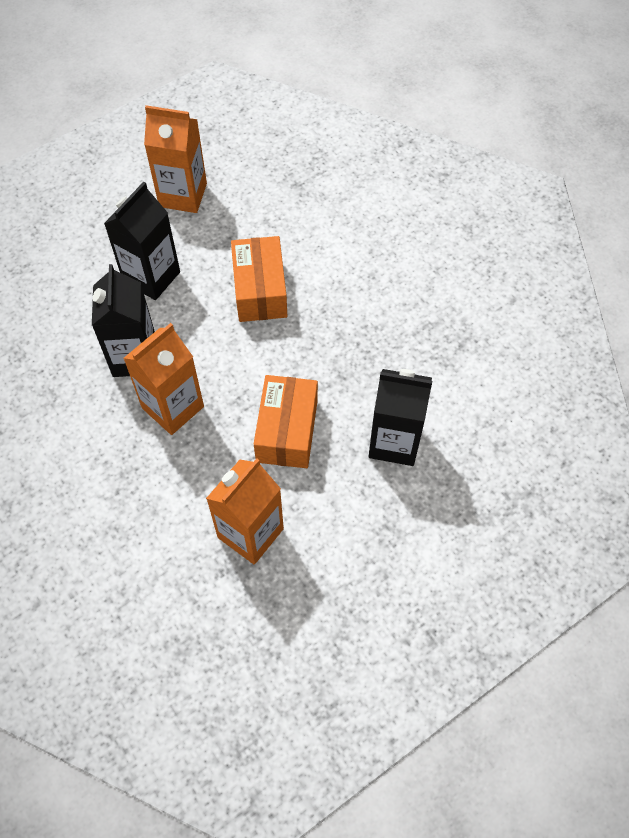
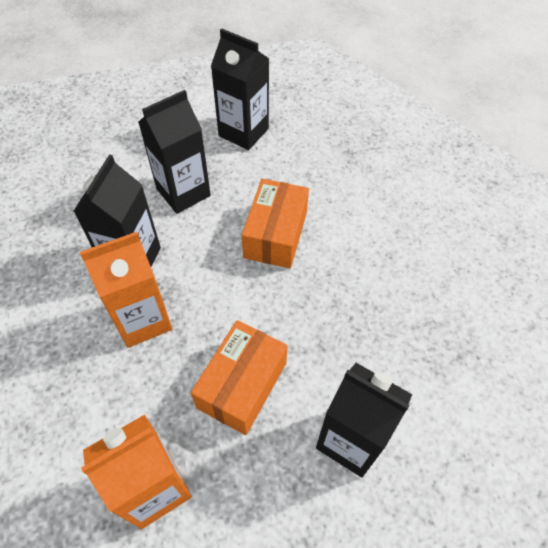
camera: 20 degrees right, 5 degrees down
orange carton [144,105,207,213] -> black carton [211,28,269,150]

